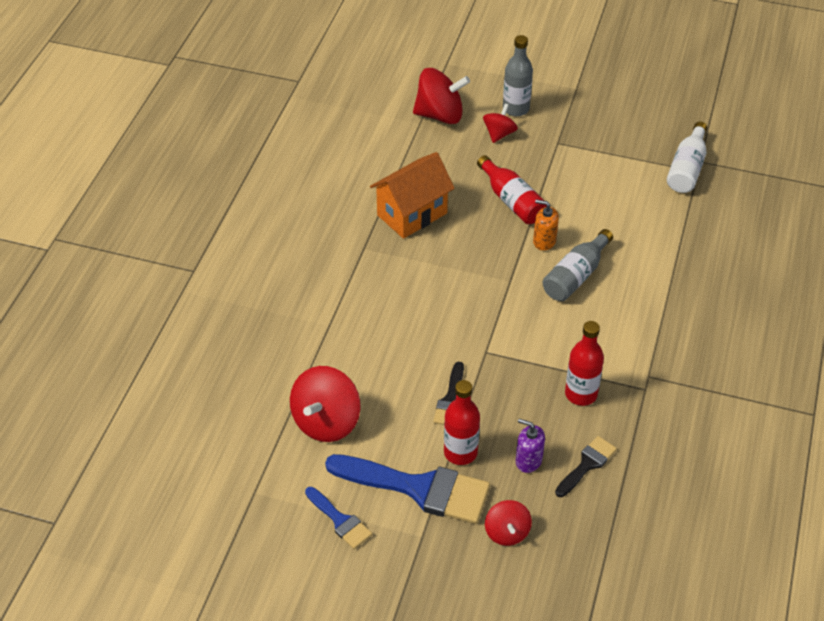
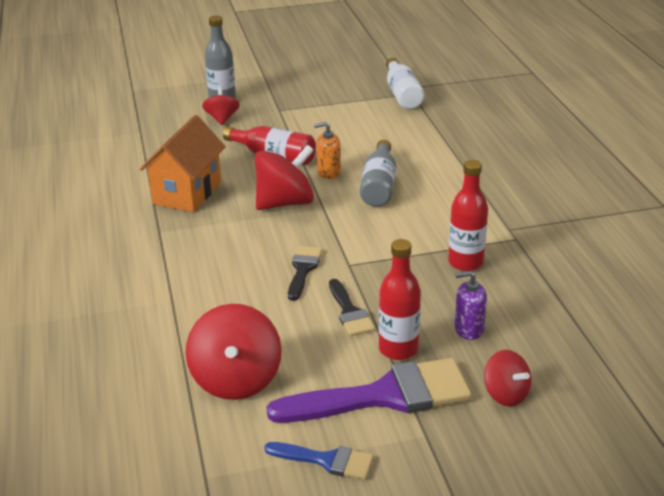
camera: 30 degrees left, 15 degrees down
blue brush [325,454,490,524] -> purple brush [266,358,472,423]
red spinning top [413,68,470,124] -> red spinning top moved to [255,145,314,210]
black brush [555,436,617,497] -> black brush moved to [288,246,322,301]

